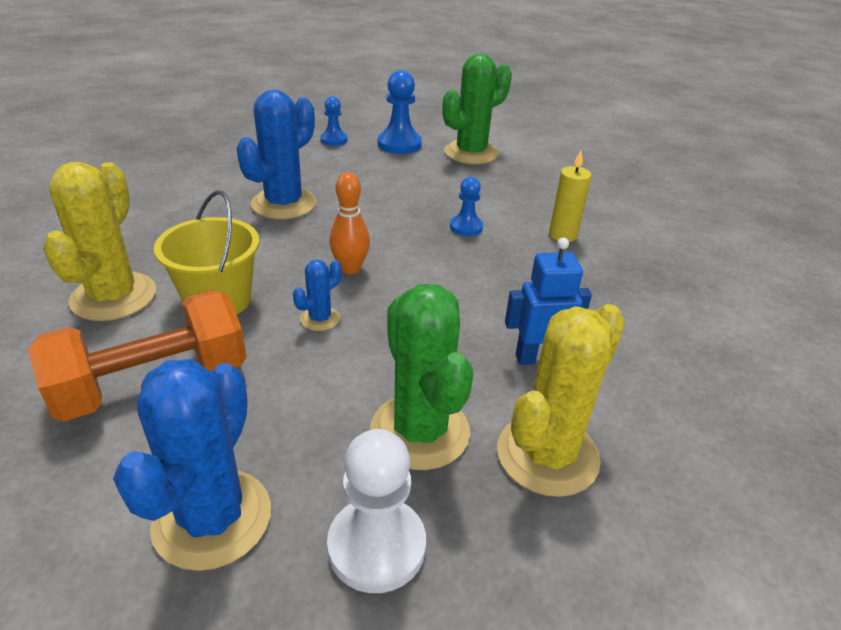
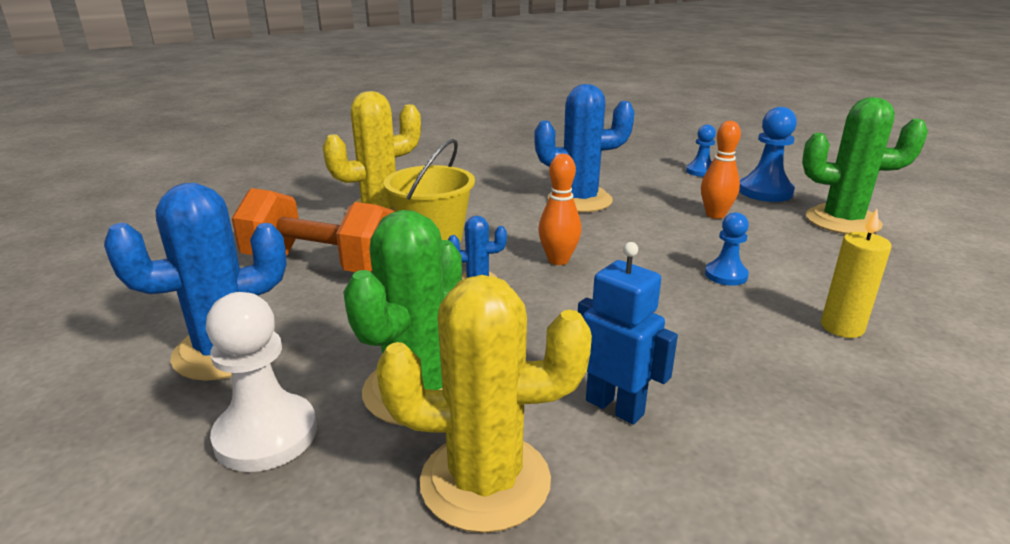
camera: 50 degrees right, 10 degrees down
none -> orange bowling pin [701,121,741,219]

